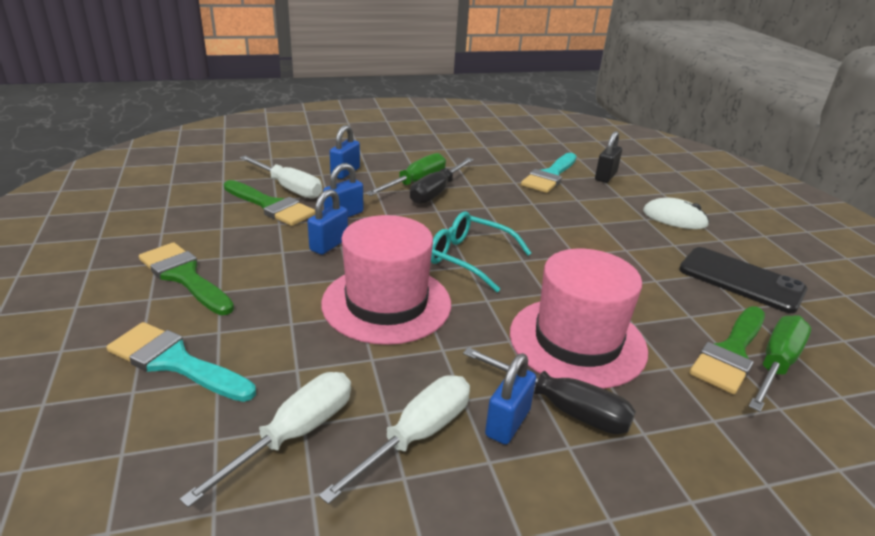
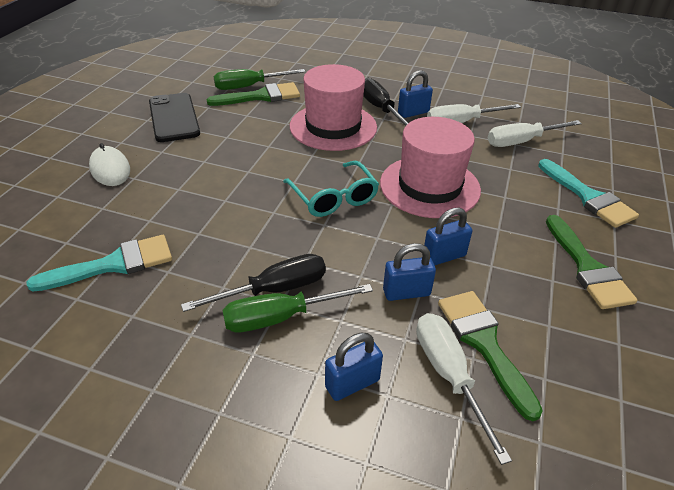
camera: 145 degrees left, 10 degrees up
black padlock [595,131,622,183] -> none

